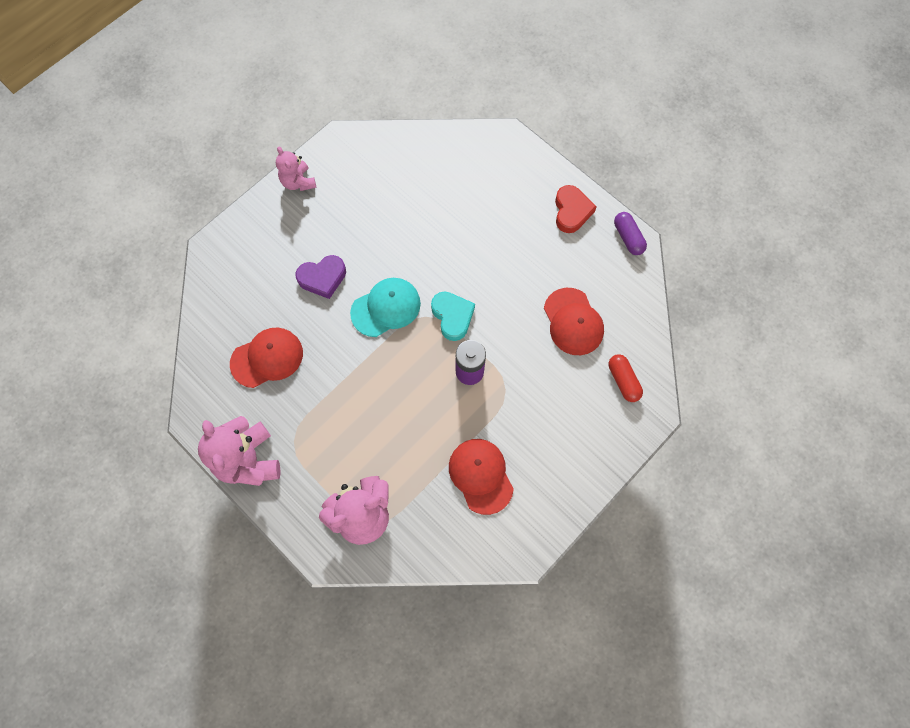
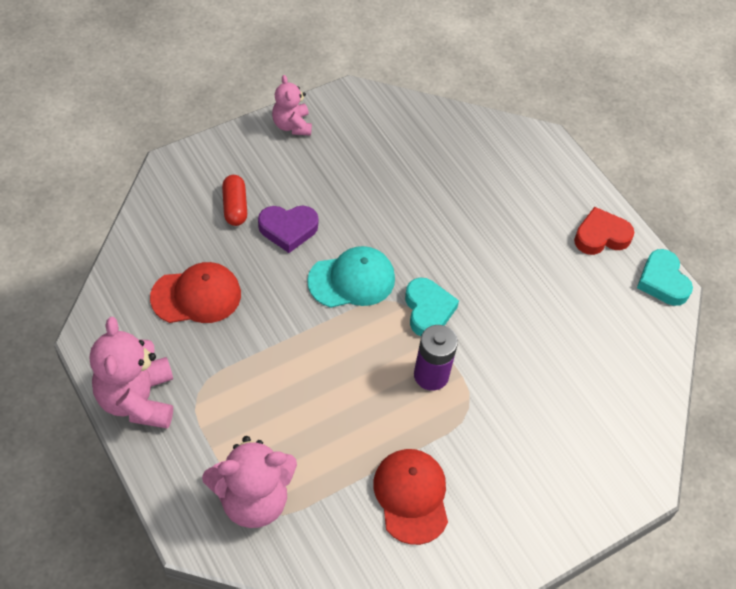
camera: 10 degrees right, 15 degrees down
red cap [544,288,604,355] -> none
red heart [555,185,597,233] -> red heart turned 120 degrees counterclockwise [574,207,635,255]
red capsule [609,354,643,402] -> red capsule moved to [222,175,247,226]
purple capsule [614,212,647,255] -> turquoise heart [637,249,693,306]

